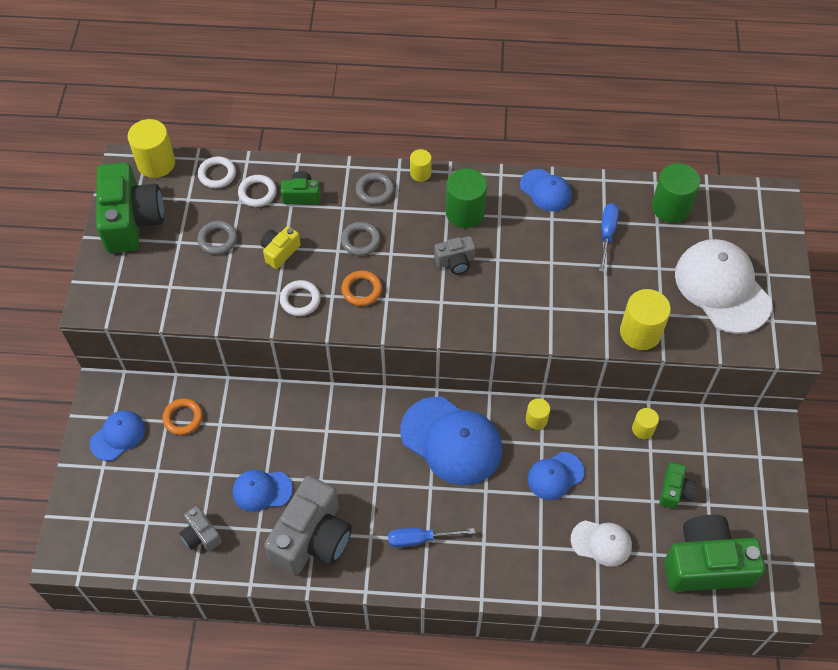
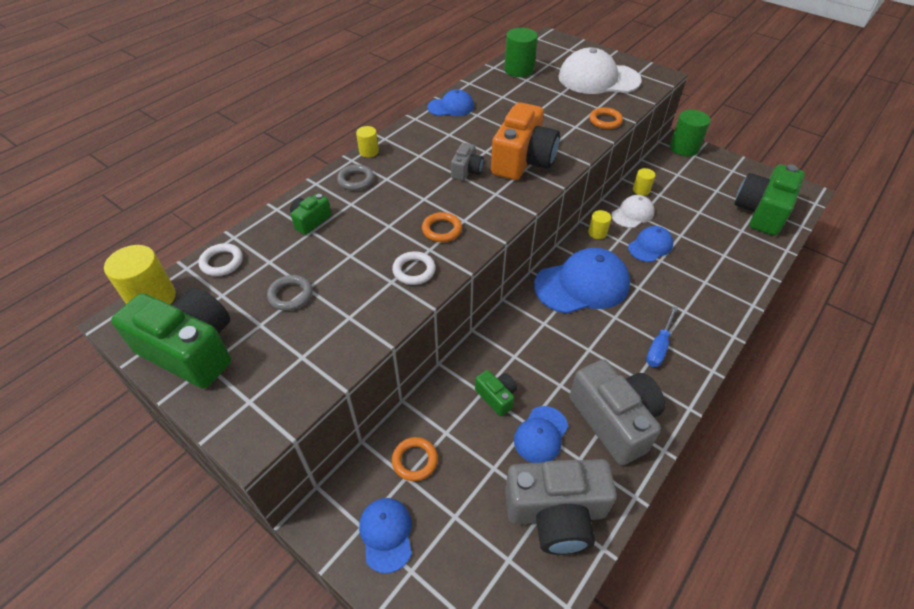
camera: 55 degrees left, 10 degrees down
grey camera [179,506,222,551] -> grey camera [505,459,617,555], size x2.08
white ring [238,175,277,207] -> none
yellow camera [261,226,301,269] -> none
grey ring [341,222,380,256] -> none
green cylinder [446,168,487,228] -> green cylinder moved to [670,110,711,156]
blue cap [528,452,584,500] -> blue cap turned 135 degrees counterclockwise [628,226,673,262]
white cap [571,520,632,567] -> white cap moved to [612,195,654,228]
blue screwdriver [599,203,619,272] -> none
yellow cylinder [620,289,671,350] -> orange ring [589,107,623,129]
green camera [660,462,696,509] -> green camera moved to [475,370,517,416]
none -> orange camera [491,102,560,180]

